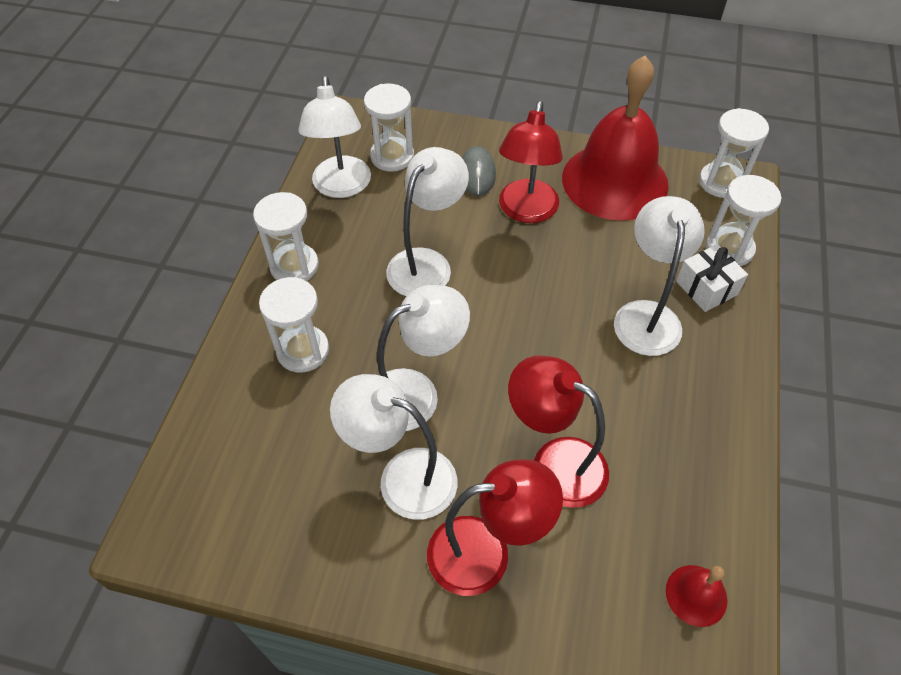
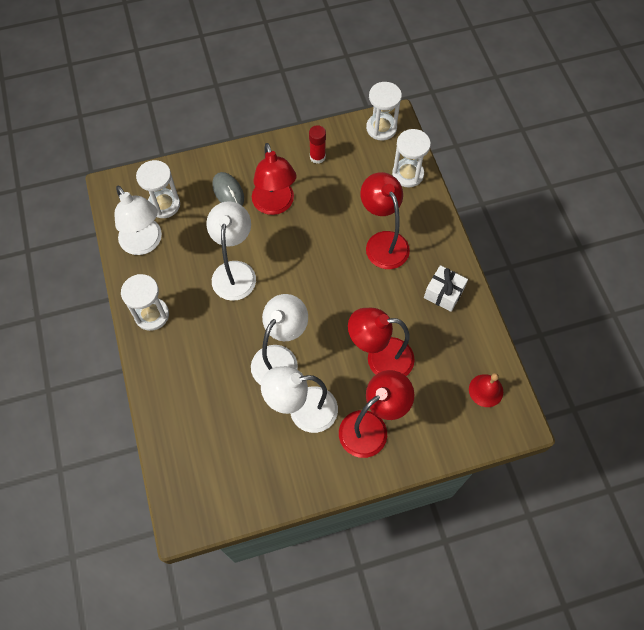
camera: 30 degrees left, 10 degrees up
white hourglass [259,277,329,372] -> none
red bell [562,56,669,221] -> red glue stick [309,125,326,164]
white lamp [614,196,705,356] -> red lamp [360,172,410,269]
white gift [676,244,748,312] -> white gift moved to [424,265,468,312]

